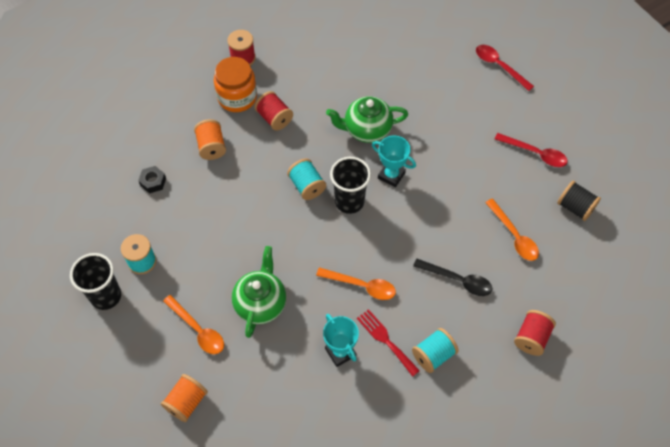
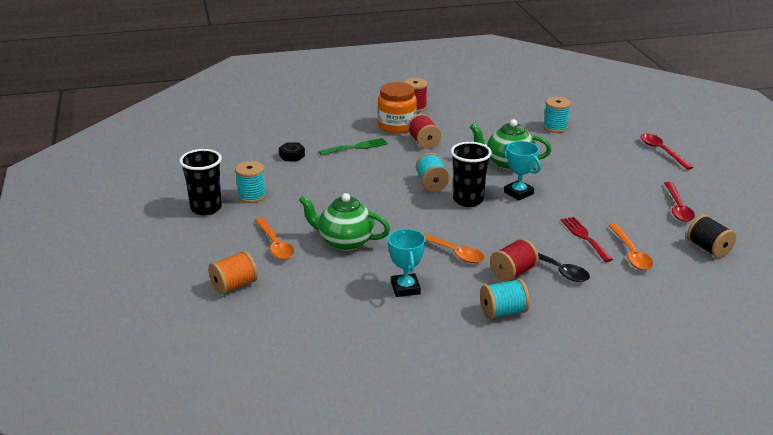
camera: 20 degrees right, 30 degrees down
orange spool [194,119,226,160] -> green fork [319,138,388,155]
green teapot [232,246,286,338] -> green teapot turned 105 degrees counterclockwise [299,193,390,251]
red fork [357,309,420,377] -> red fork moved to [560,217,613,262]
red spoon [495,133,568,167] -> red spoon turned 45 degrees clockwise [664,182,695,222]
red spool [514,310,556,356] -> red spool moved to [490,238,539,282]
none -> turquoise spool [543,97,571,133]

